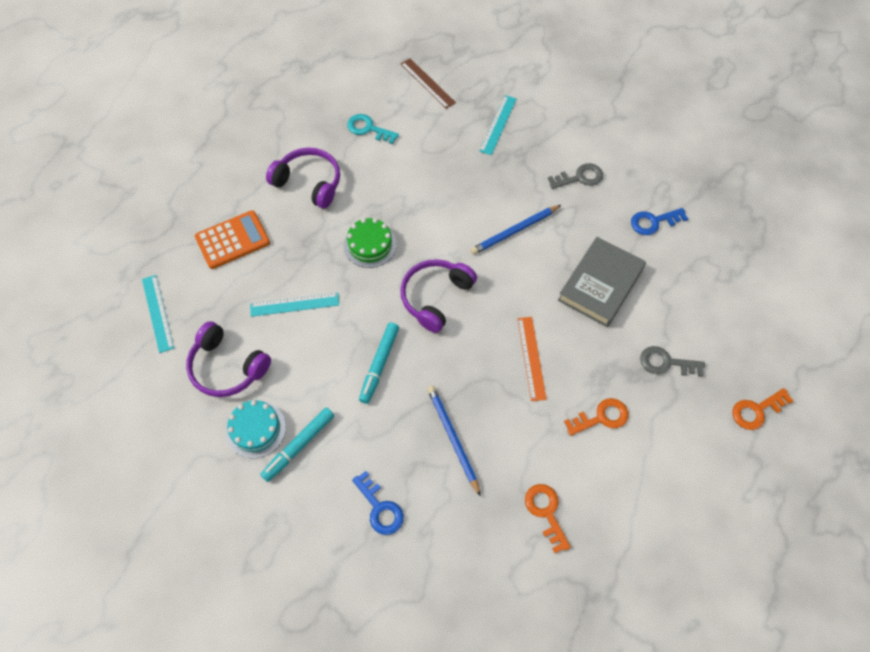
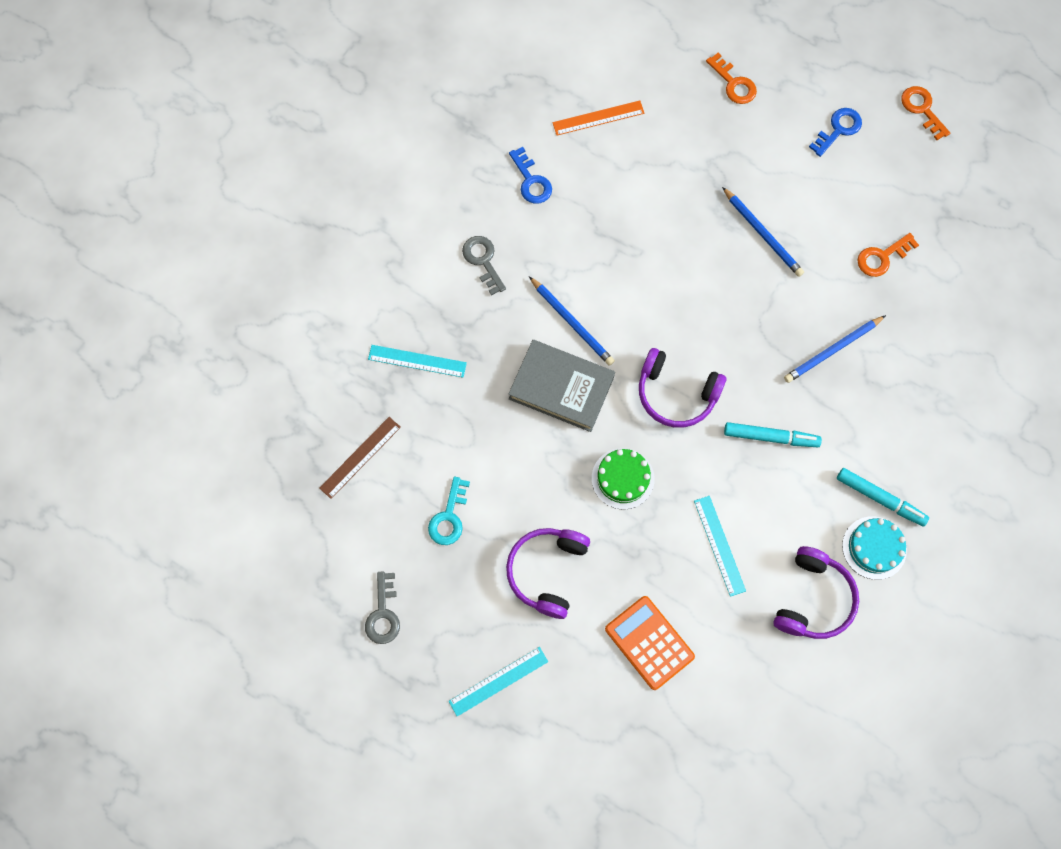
camera: 100 degrees left, 10 degrees up
turquoise ruler [142,275,174,353] -> turquoise ruler moved to [448,647,548,717]
blue key [352,471,404,535] -> blue key moved to [809,108,862,157]
orange ruler [517,317,547,401] -> orange ruler moved to [552,100,644,135]
grey book [558,237,646,327] -> grey book moved to [508,340,615,432]
orange key [564,398,628,436] -> orange key moved to [901,86,950,140]
grey key [640,346,705,377] -> grey key moved to [365,572,400,644]
none -> blue pencil [722,187,804,277]

